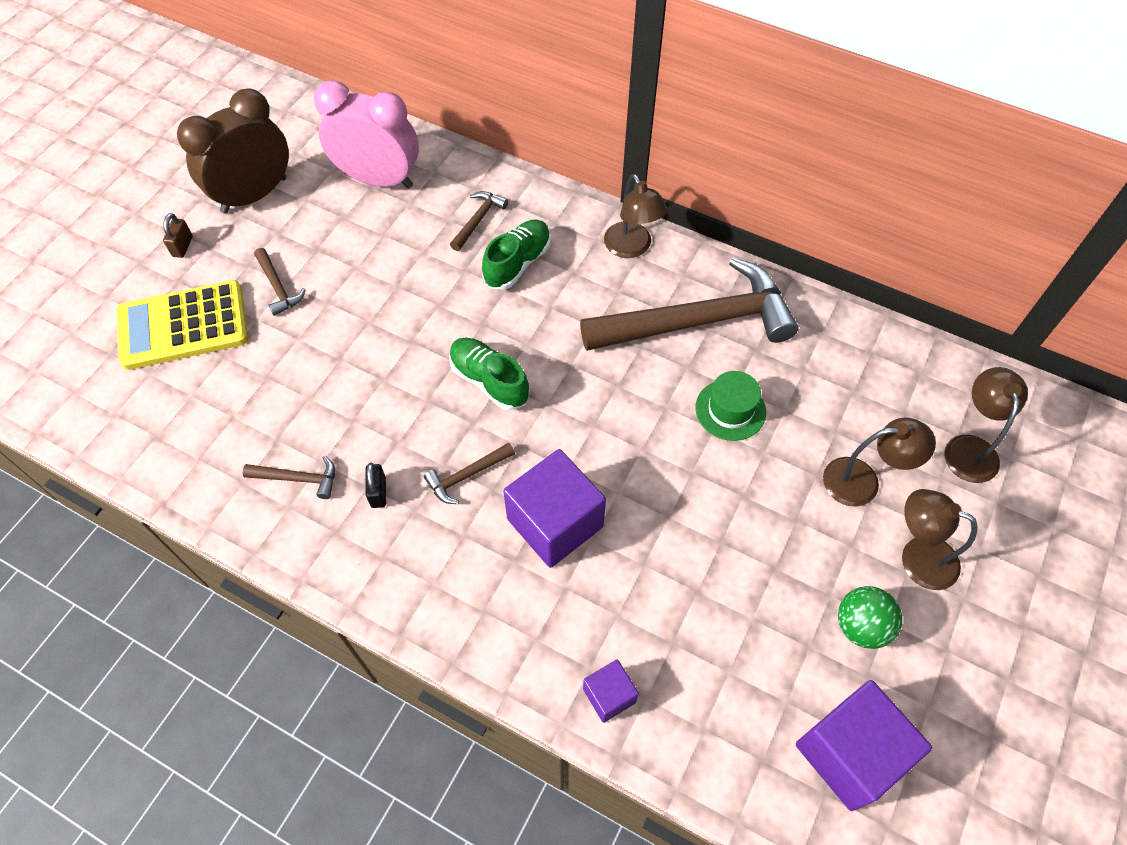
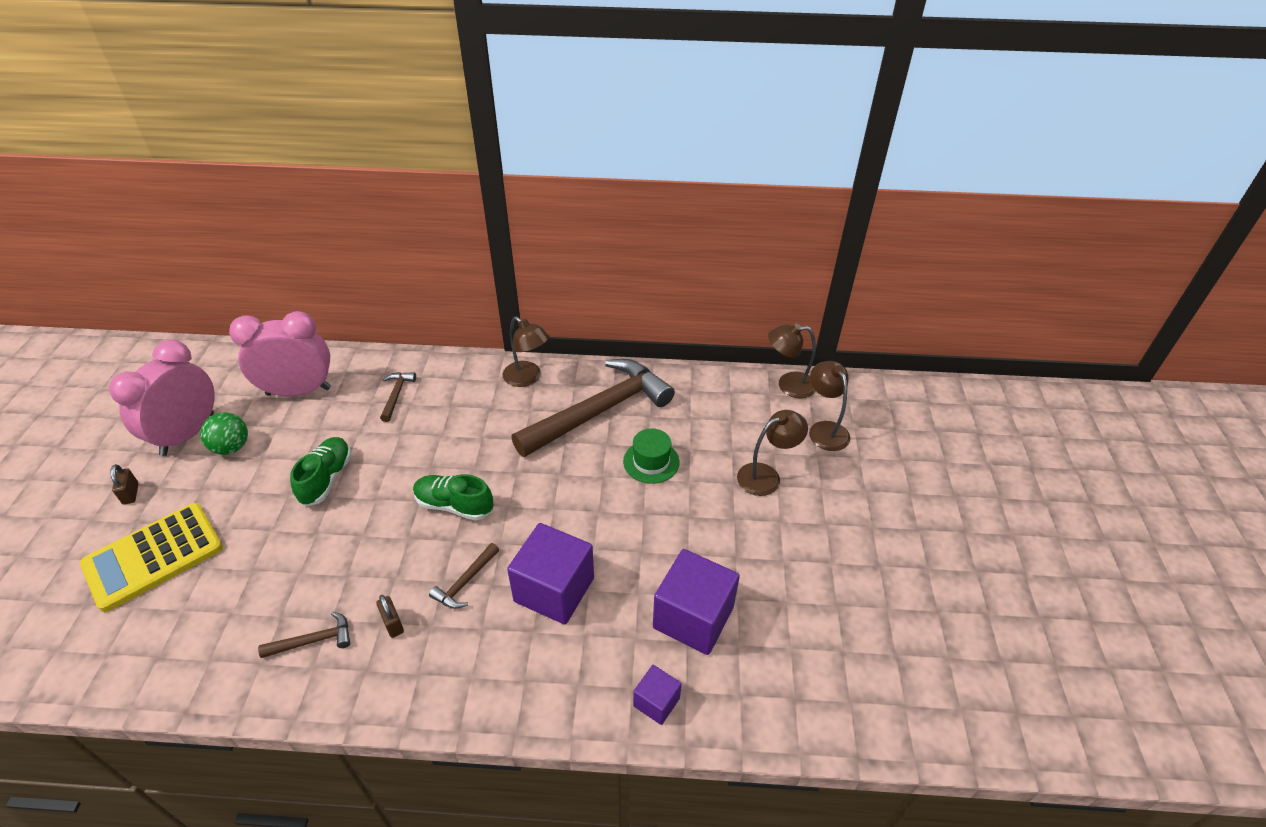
camera: 25 degrees left, 15 degrees down
brown clock [177,88,289,214] -> pink clock [109,340,215,456]
brown hammer [254,248,306,316] -> none
black padlock [366,463,386,508] -> brown padlock [376,595,404,638]
green shoe [482,219,551,290] -> green shoe moved to [290,437,352,507]
purple cube [796,680,932,811] -> purple cube moved to [653,549,740,655]
green ball [838,586,902,649] -> green ball moved to [200,412,248,455]
brown lamp [902,489,977,590] -> brown lamp moved to [768,323,816,398]

